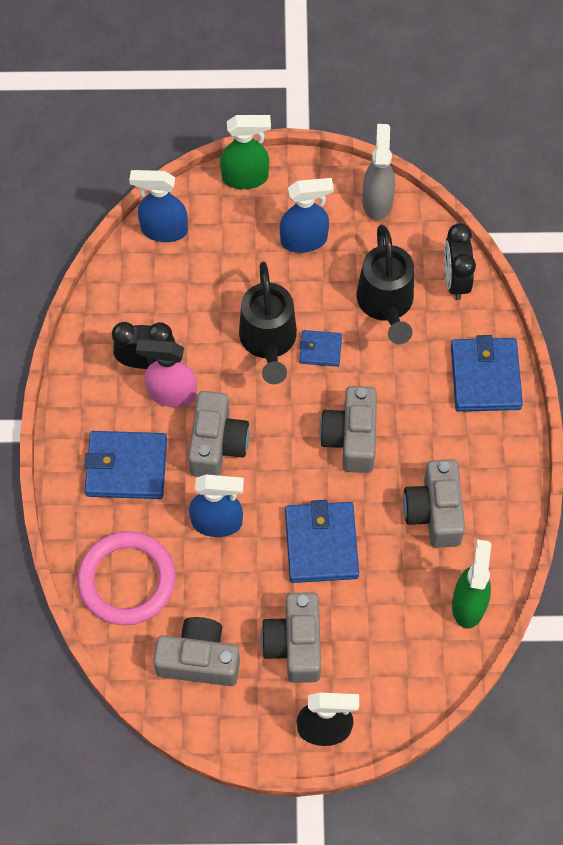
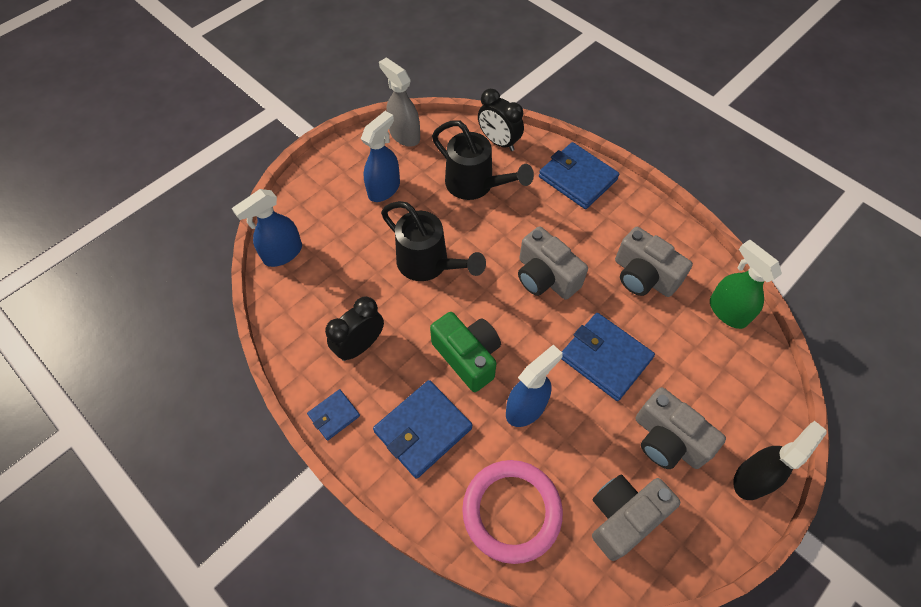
camera: 45 degrees left, 5 degrees down
pink spray bottle [136,339,197,407] -> none
grey camera [188,391,250,477] -> green camera [430,312,501,392]
green spray bottle [220,115,271,189] -> none
blue wallet [299,330,342,367] -> blue wallet moved to [307,389,360,441]

